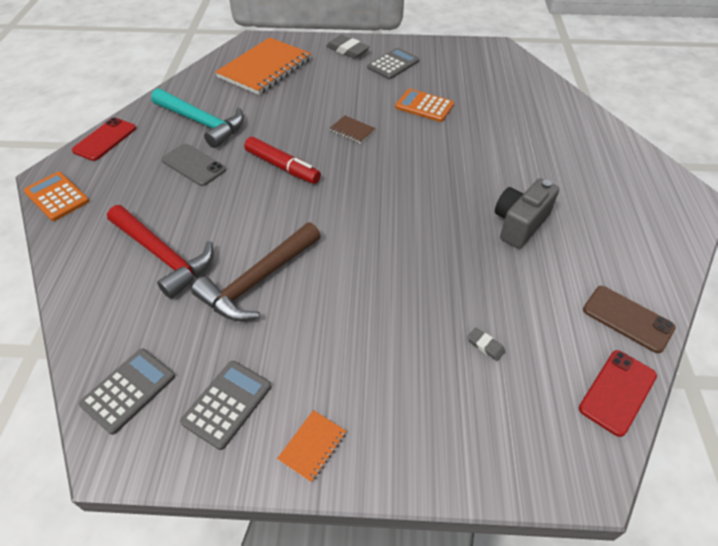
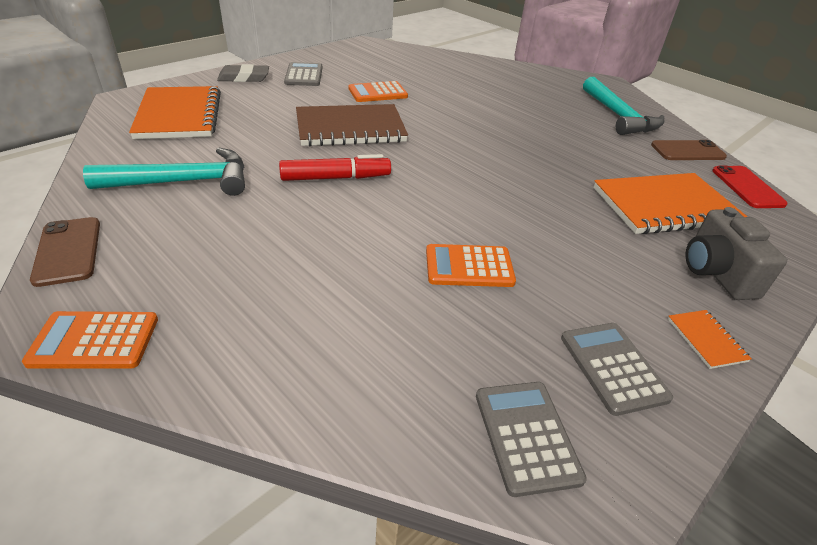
camera: 50 degrees left, 10 degrees down
red phone [72,118,136,161] -> brown phone [30,217,100,287]
red hammer [107,205,214,299] -> none
grey phone [162,144,226,186] -> none
brown hammer [191,222,321,321] -> orange calculator [426,244,516,287]
brown notebook [330,116,376,144] -> brown notebook [296,104,408,147], size x2.40
grey eraser [467,327,506,361] -> orange notebook [593,173,747,234]
grey camera [495,178,559,249] -> grey camera moved to [686,207,787,300]
none -> turquoise hammer [583,77,664,135]

